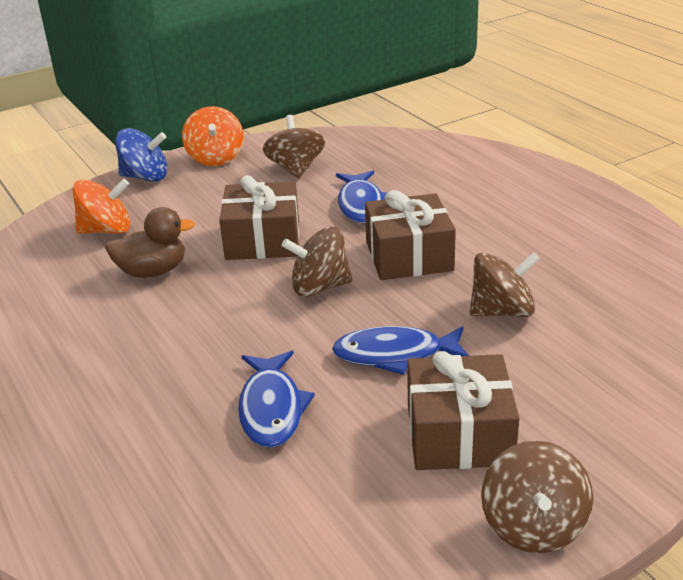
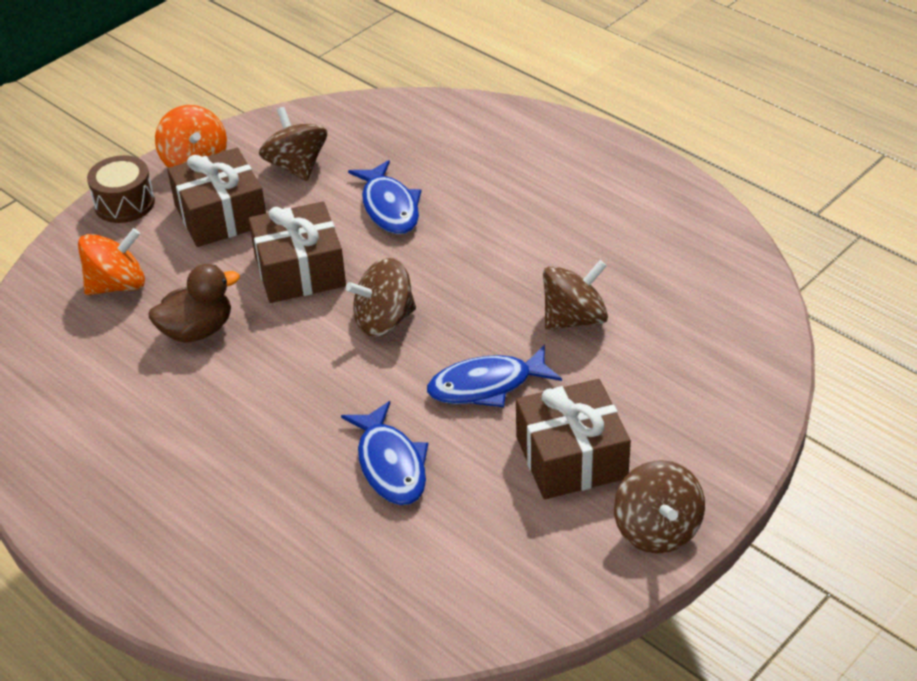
camera: 15 degrees left, 10 degrees up
blue spinning top [115,128,168,182] -> brown drum [87,155,155,223]
brown gift [365,190,456,280] -> brown gift moved to [167,148,266,247]

